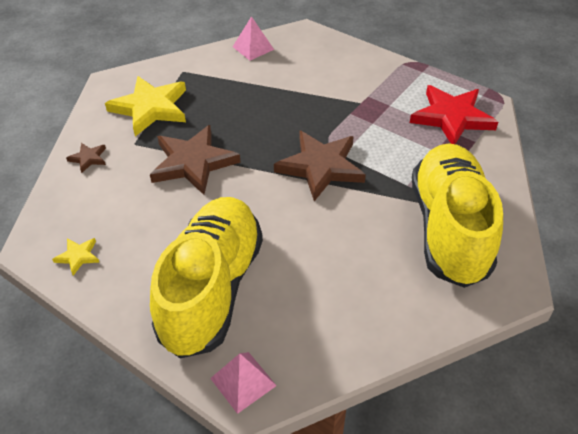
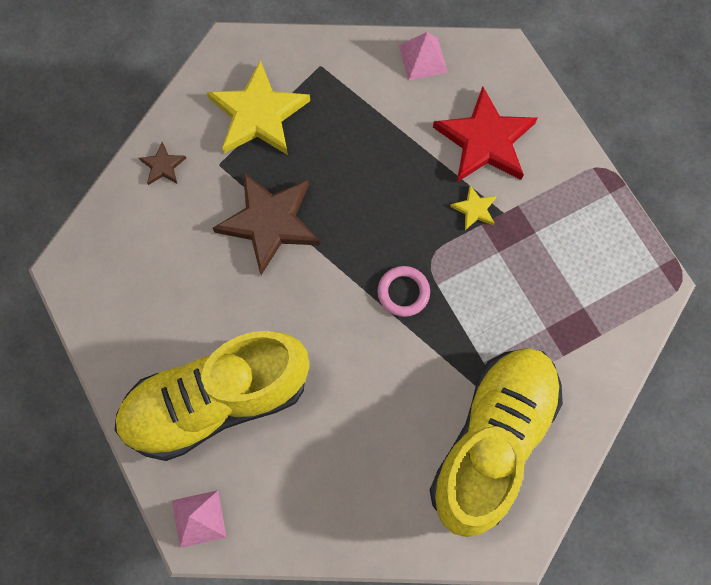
camera: 25 degrees right, 25 degrees up
yellow star [52,238,99,276] -> yellow star moved to [450,185,497,230]
yellow shoe [150,197,263,358] -> yellow shoe turned 150 degrees counterclockwise [115,331,309,461]
brown star [274,131,366,201] -> pink ring [377,266,430,317]
red star [410,85,498,144] -> red star moved to [433,86,537,182]

